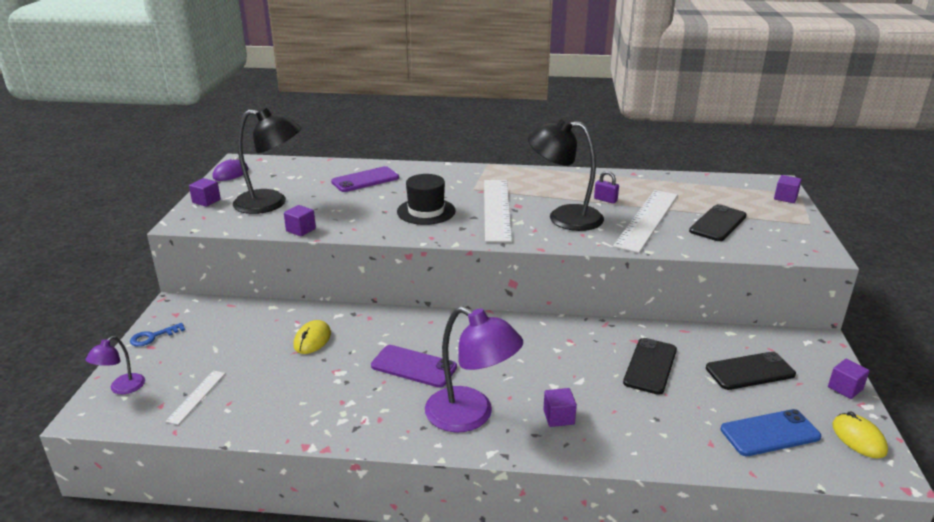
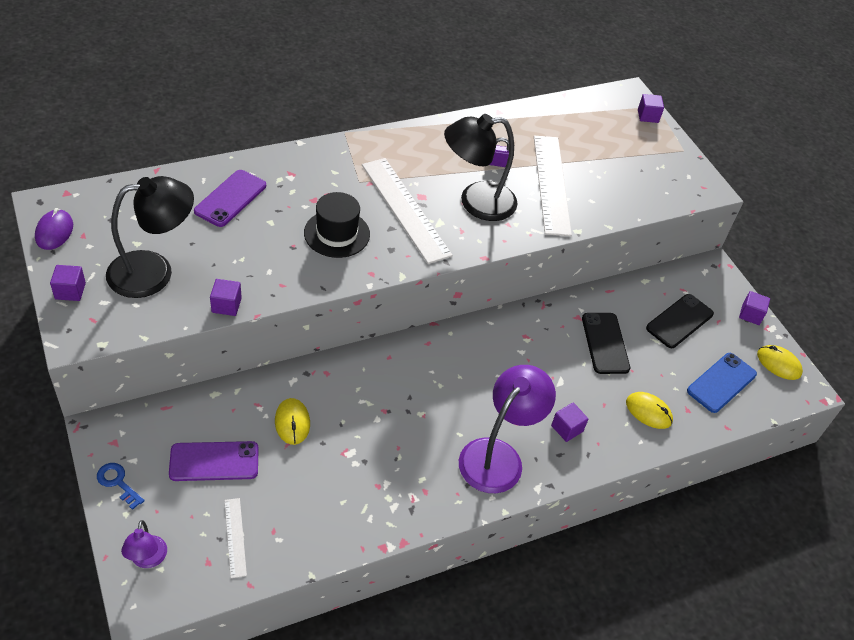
camera: 35 degrees left, 20 degrees up
blue key [130,323,185,347] -> blue key turned 105 degrees clockwise [97,463,145,510]
purple phone [371,345,457,388] -> purple phone moved to [169,441,259,481]
purple lamp [425,306,523,432] -> purple lamp turned 60 degrees counterclockwise [459,365,556,493]
black phone [689,204,747,241] -> none
none -> yellow mouse [626,392,673,429]

